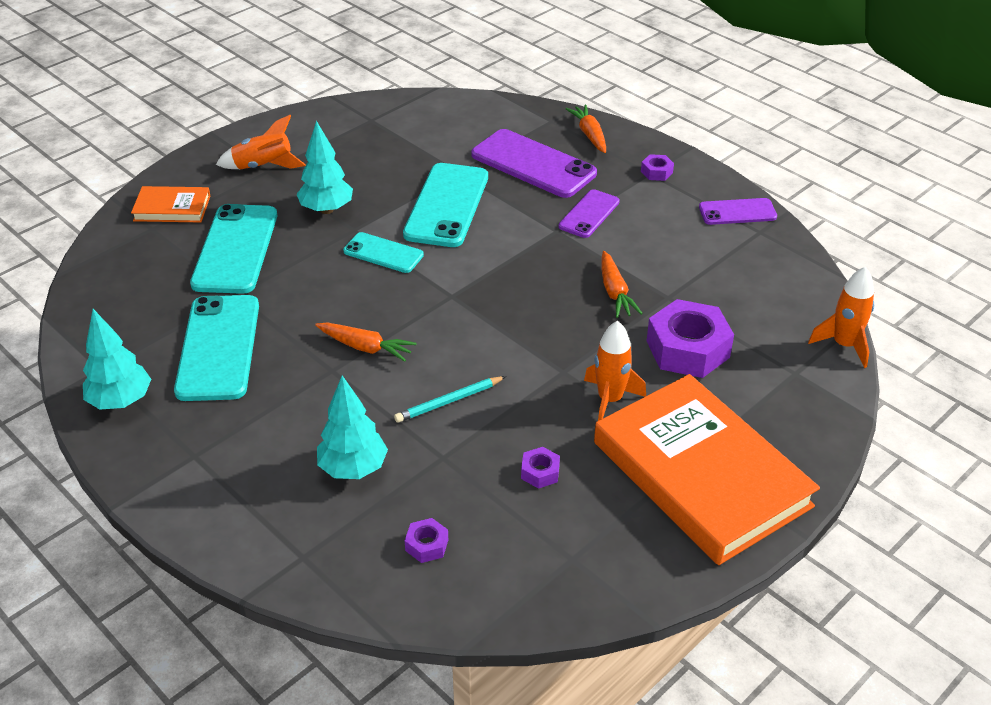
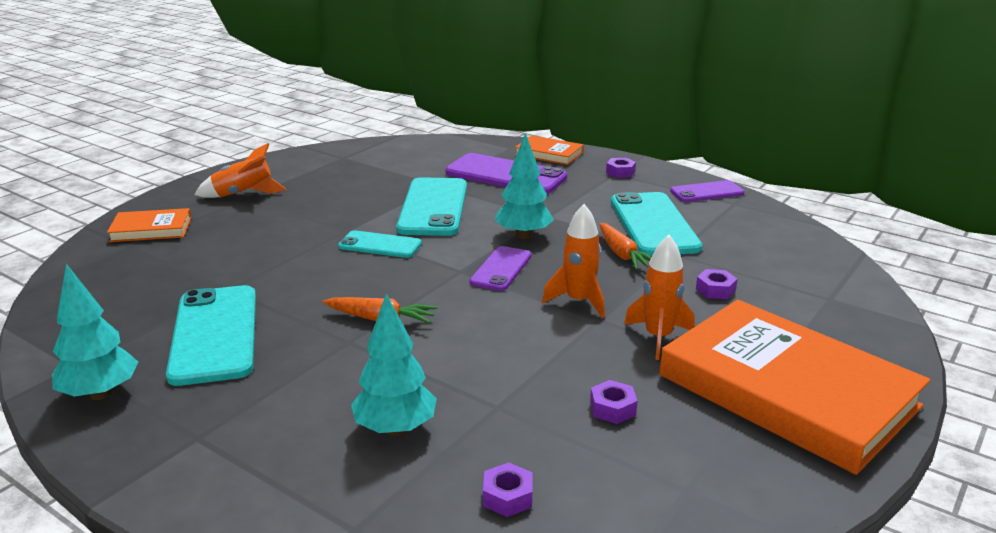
camera: 10 degrees left, 15 degrees down
turquoise phone [190,204,277,294] -> turquoise phone moved to [611,192,702,256]
turquoise tree [297,121,353,214] -> turquoise tree moved to [495,133,554,239]
turquoise pencil [394,376,506,423] -> none
purple phone [559,189,620,238] -> purple phone moved to [469,246,532,291]
orange carrot [566,105,606,153] -> orange book [515,135,584,165]
purple nut [647,299,734,378] -> purple nut [696,269,737,299], size x0.45
orange rocket [808,267,874,368] -> orange rocket moved to [542,204,605,318]

